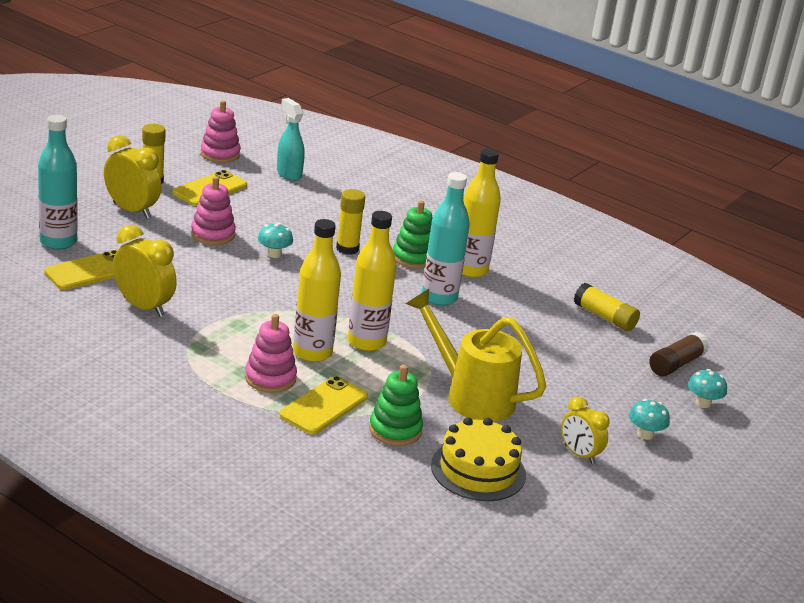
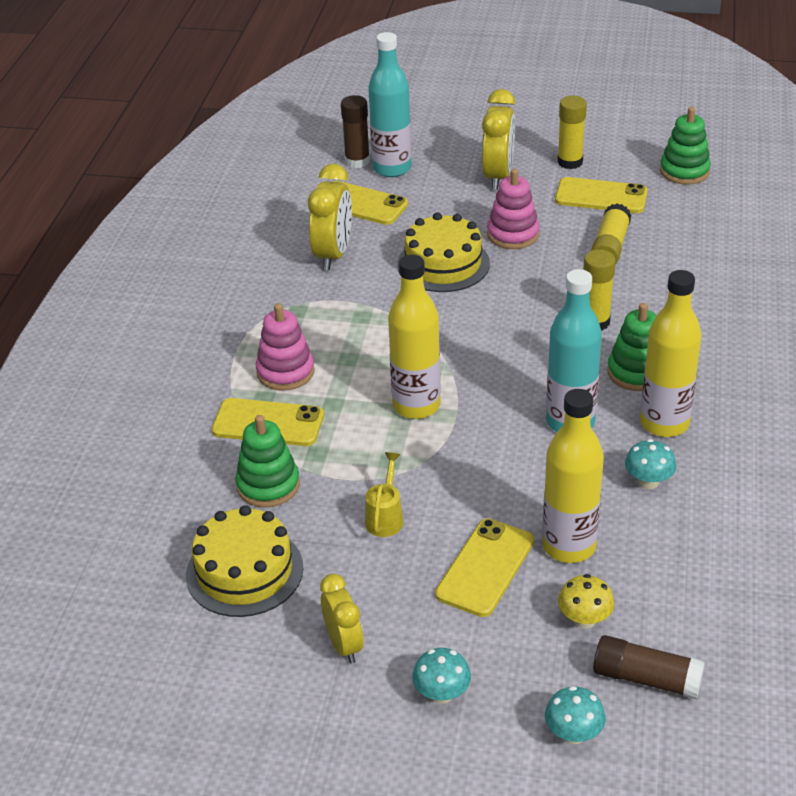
camera: 70 degrees right, 10 degrees up
pink stacking toy [200,100,241,163] -> green stacking toy [660,107,711,185]
turquoise mushroom [258,223,293,258] -> turquoise mushroom moved to [625,439,676,489]
turquoise spray bottle [277,98,305,181] -> none
yellow bottle [293,219,341,362] -> yellow bottle moved to [542,389,604,563]
yellow watering can [406,289,546,422] -> yellow watering can [365,452,403,537], size x0.44
yellow clock [561,396,610,464] -> yellow clock turned 135 degrees clockwise [320,574,364,664]
yellow glue stick [574,283,640,331] -> yellow glue stick moved to [591,204,631,264]
none -> brown glue stick [341,95,370,168]
none -> yellow cake [397,213,490,292]
none -> yellow phone [435,518,534,617]
none -> yellow mushroom [558,574,614,629]

